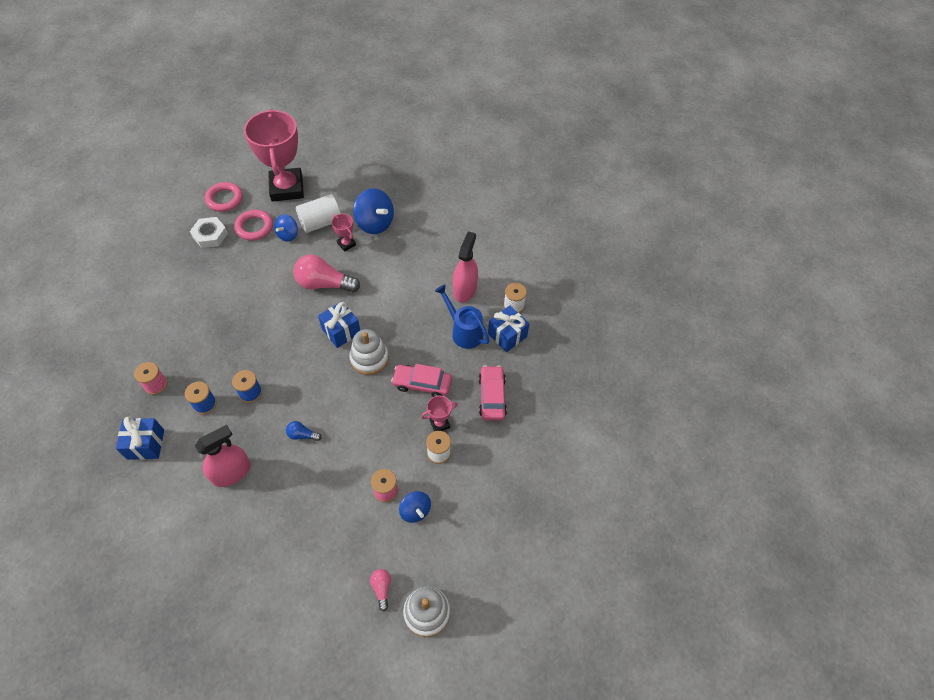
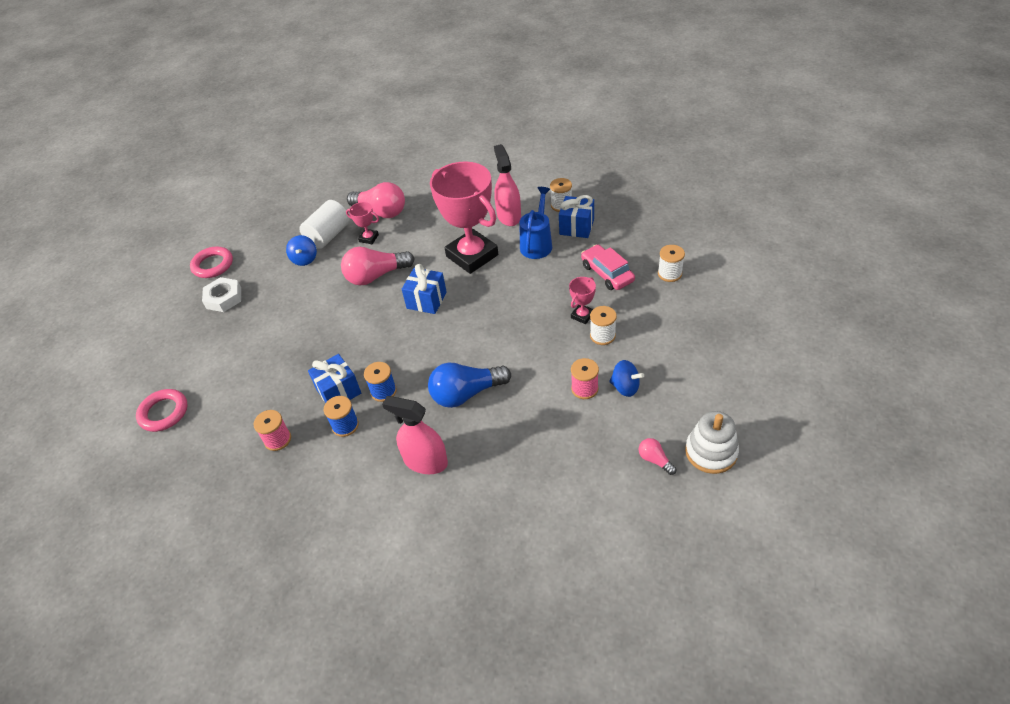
camera: 25 degrees left, 10 degrees down
blue gift [116,417,164,460] -> blue gift moved to [308,354,361,403]
pink spray bottle [195,425,251,487] -> pink spray bottle turned 90 degrees counterclockwise [382,396,448,474]
pink ring [235,210,273,241] -> pink ring moved to [136,389,188,432]
pink trophy [244,109,304,202] -> pink trophy moved to [430,161,498,274]
blue light bulb [286,421,321,441] -> blue light bulb [428,362,511,408], size x2.11
white stacking toy [349,329,389,375] -> none
blue spinning top [353,188,394,234] -> pink light bulb [347,182,405,218]
pink car [391,364,452,397] -> none
blue watering can [435,285,490,349] -> blue watering can turned 90 degrees clockwise [519,187,552,259]
none -> white spool [658,245,685,282]

